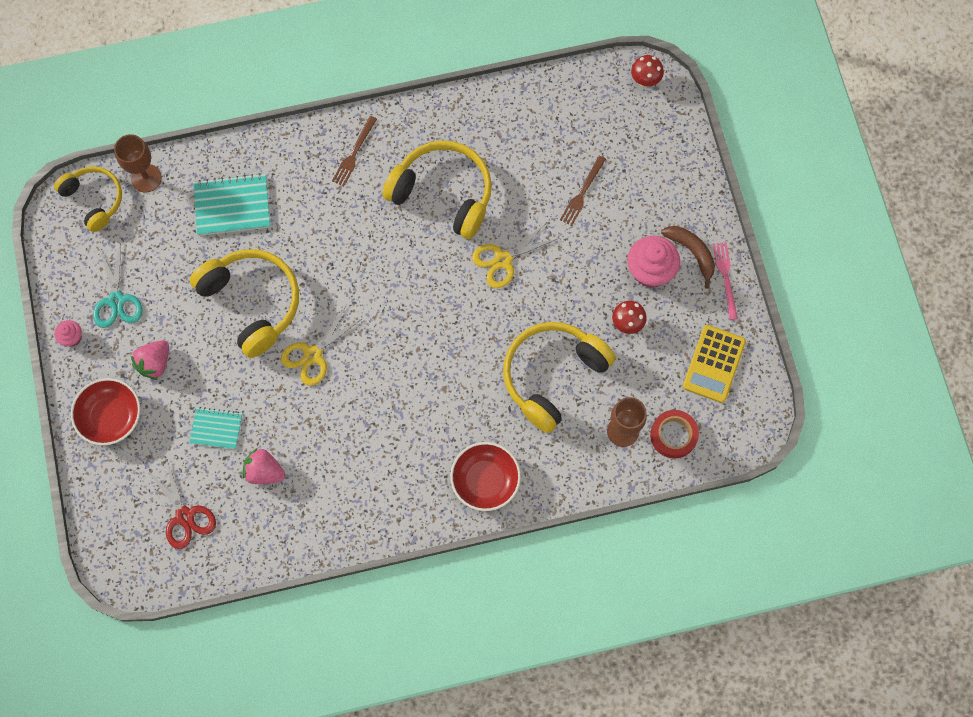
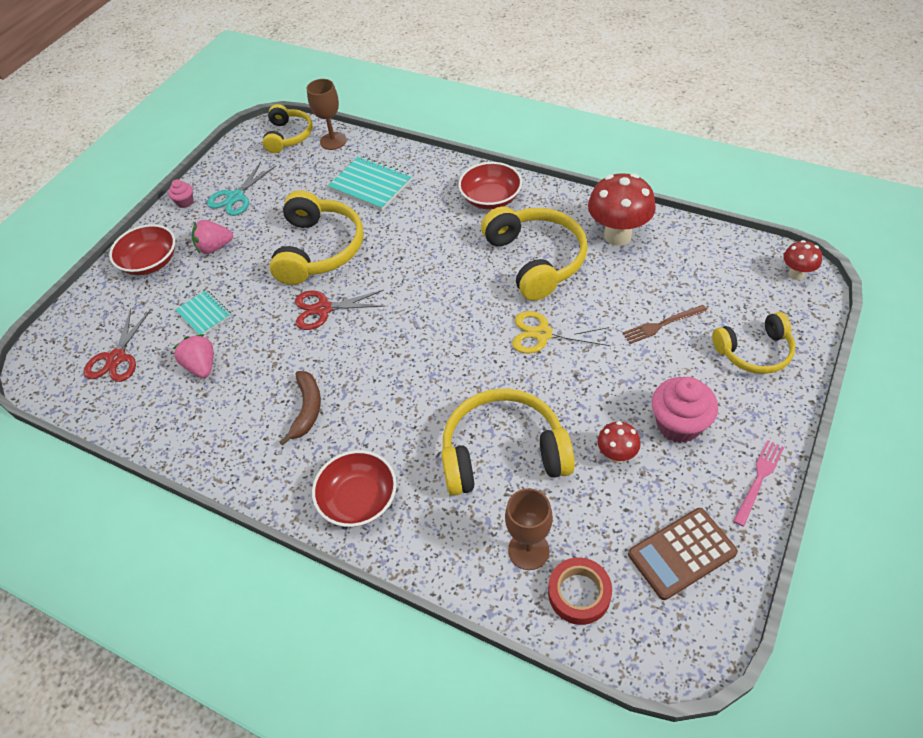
camera: 45 degrees right, 20 degrees down
yellow scissors [281,305,363,386] -> red scissors [295,290,384,330]
brown fork [332,116,377,186] -> red bowl [458,162,522,209]
brown banana [661,226,715,289] -> brown banana moved to [279,371,321,446]
yellow calculator [683,325,746,403] -> brown calculator [628,508,738,600]
none -> red mushroom [588,173,656,246]
none -> yellow headphones [712,312,796,374]

